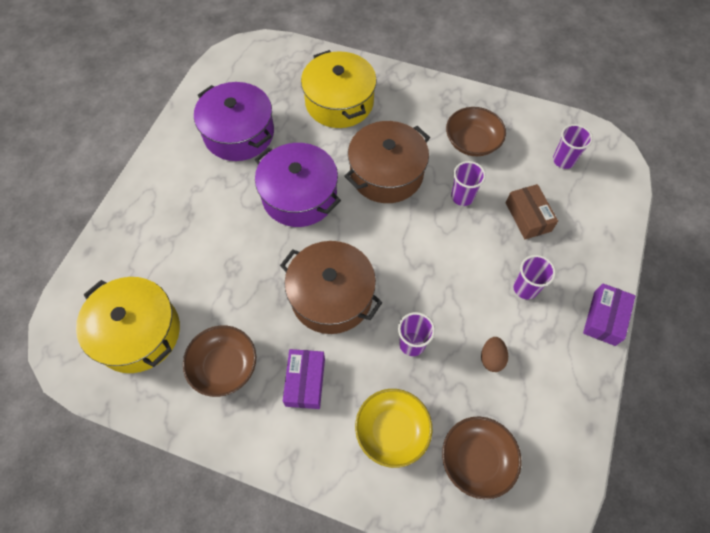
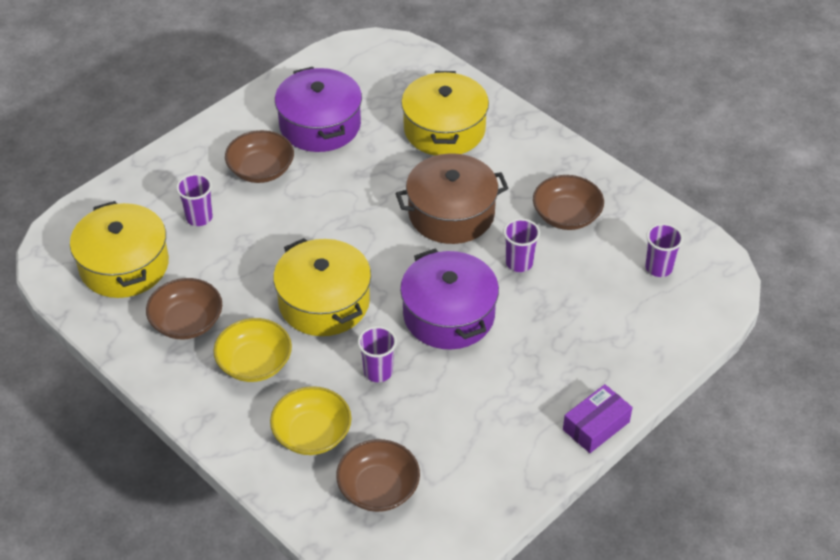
camera: 25 degrees right, 15 degrees down
purple pot [255,143,341,227] -> purple pot moved to [400,249,499,350]
brown pot [280,241,383,334] -> yellow pot [273,238,371,336]
purple box [283,349,325,409] -> yellow bowl [213,318,292,382]
brown egg [481,337,508,372] -> none
brown box [506,184,558,239] -> none
purple cup [513,255,556,299] -> purple cup moved to [176,174,213,226]
none -> brown bowl [225,130,294,183]

